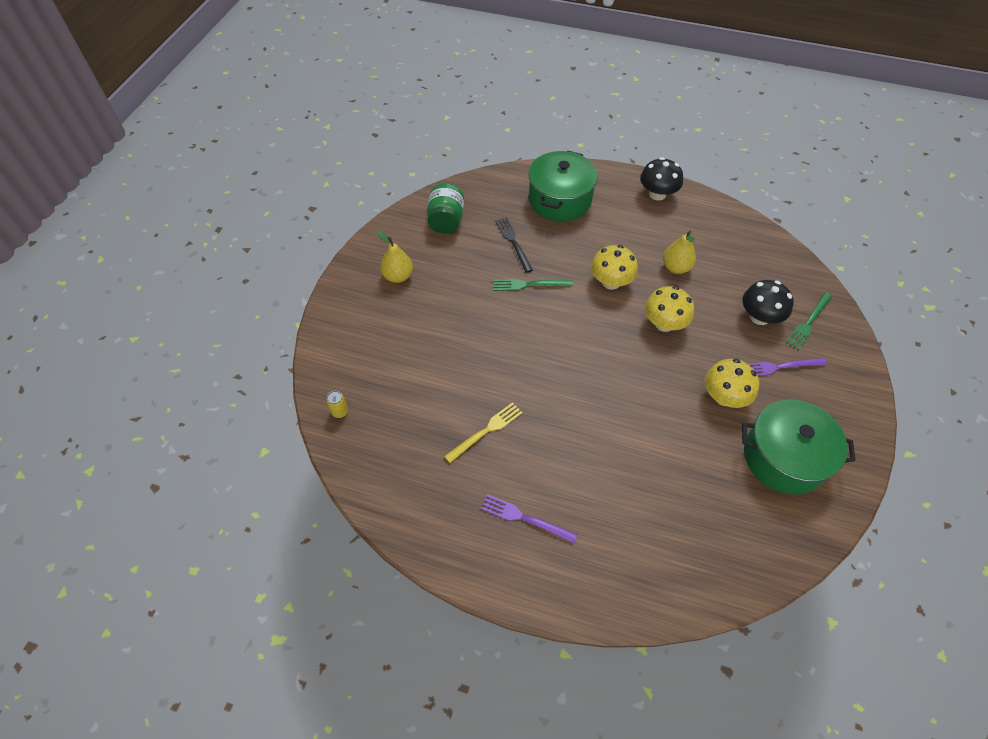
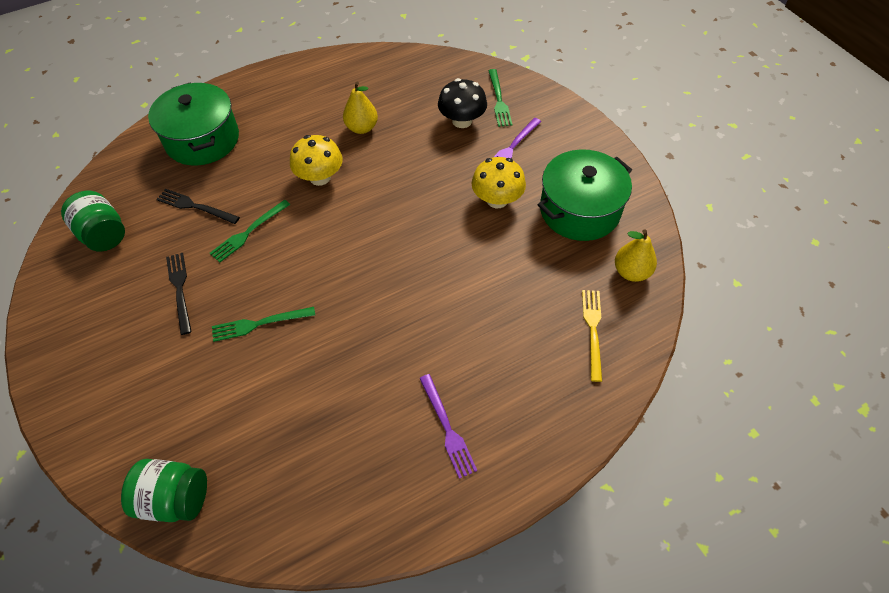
camera: 45 degrees left, 0 degrees up
yellow can [326,391,348,418] -> green jar [121,459,207,522]
yellow pear [377,231,413,283] -> yellow pear moved to [615,229,657,282]
yellow fork [444,402,523,463] -> yellow fork moved to [582,290,602,382]
purple fork [481,494,577,543] -> purple fork turned 90 degrees counterclockwise [419,374,477,479]
black mushroom [640,157,683,201] -> none
yellow mushroom [645,286,694,332] -> none
none -> black fork [166,253,192,335]
none -> green fork [212,307,315,342]

